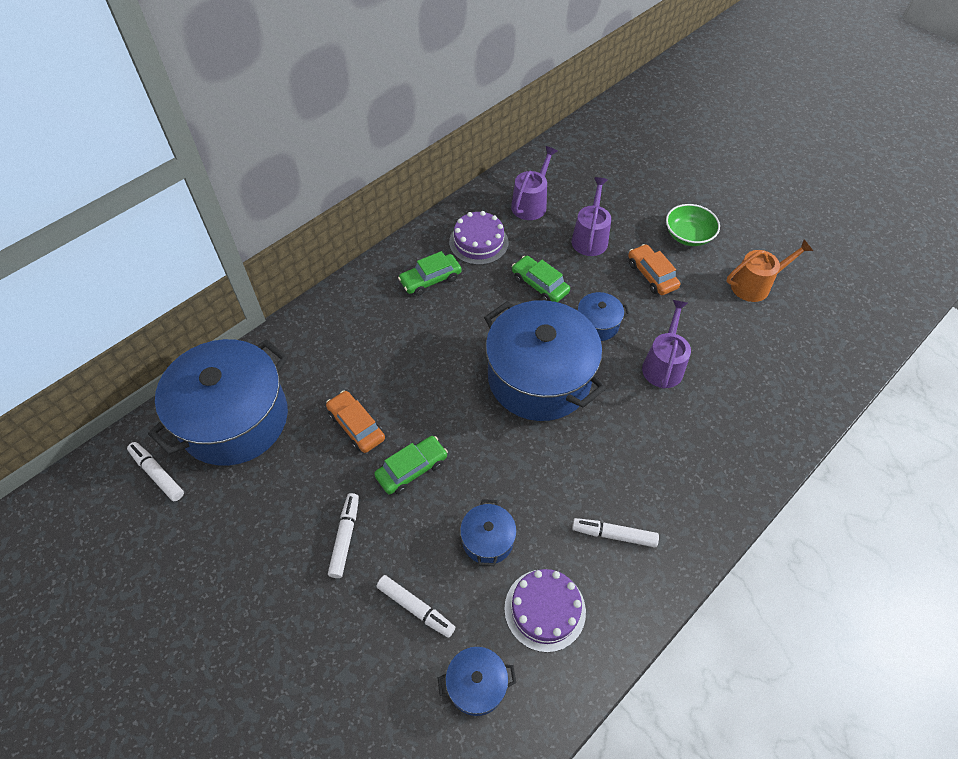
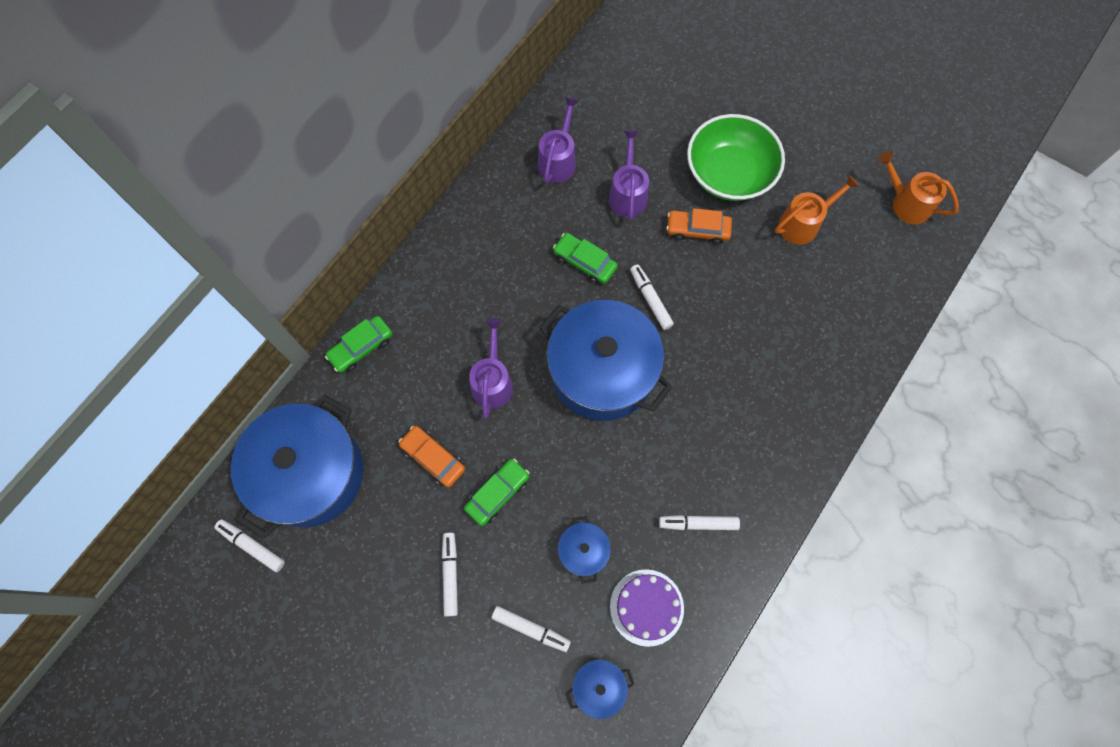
camera: 10 degrees left, 15 degrees up
green car [398,251,462,296] -> green car moved to [325,316,393,373]
purple cake [449,211,508,265] -> none
blue pot [576,292,630,341] -> white marker [630,264,674,330]
orange car [628,244,680,295] -> orange car turned 45 degrees counterclockwise [666,208,732,244]
purple watering can [642,300,691,389] -> purple watering can moved to [469,318,513,419]
green bowl [666,204,720,246] -> green bowl [687,114,785,201], size x1.68
none -> orange watering can [878,151,959,224]

